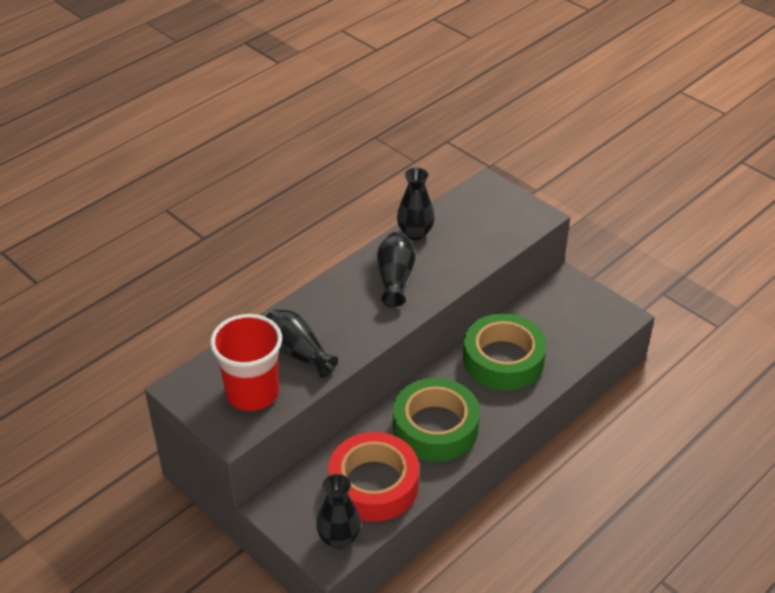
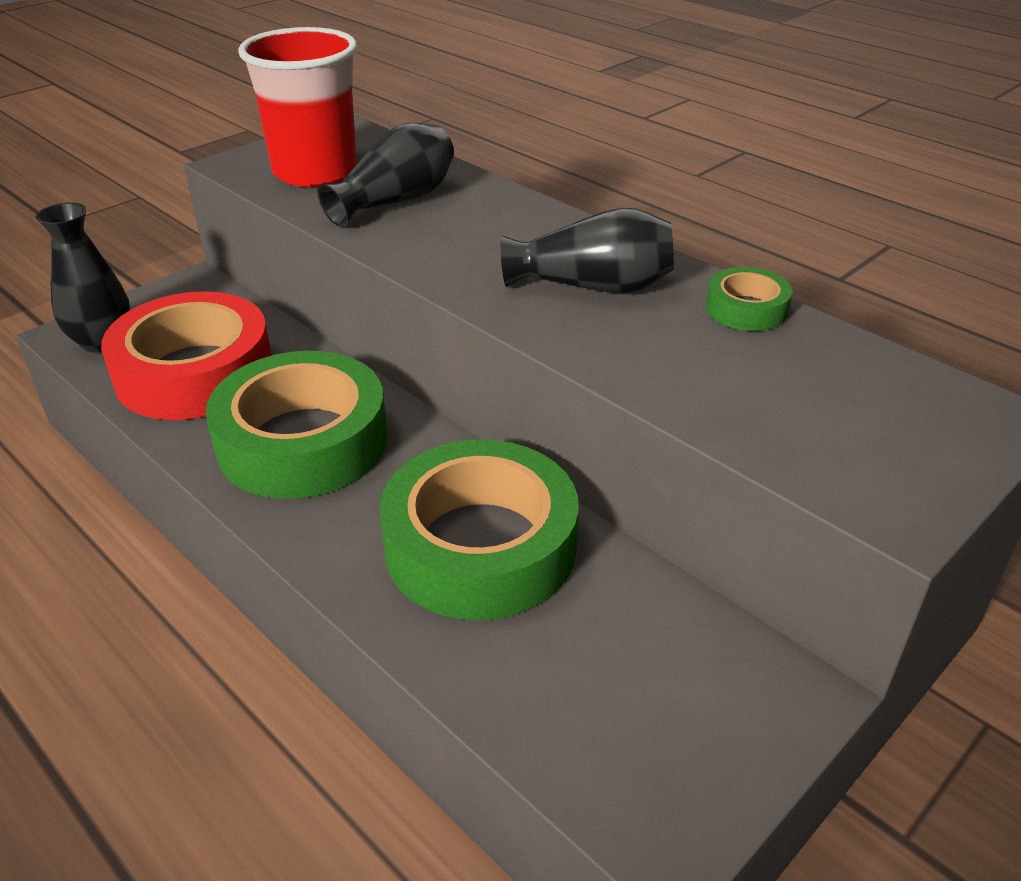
camera: 90 degrees right, 5 degrees down
black vase [397,167,434,240] -> green tape [706,267,792,331]

